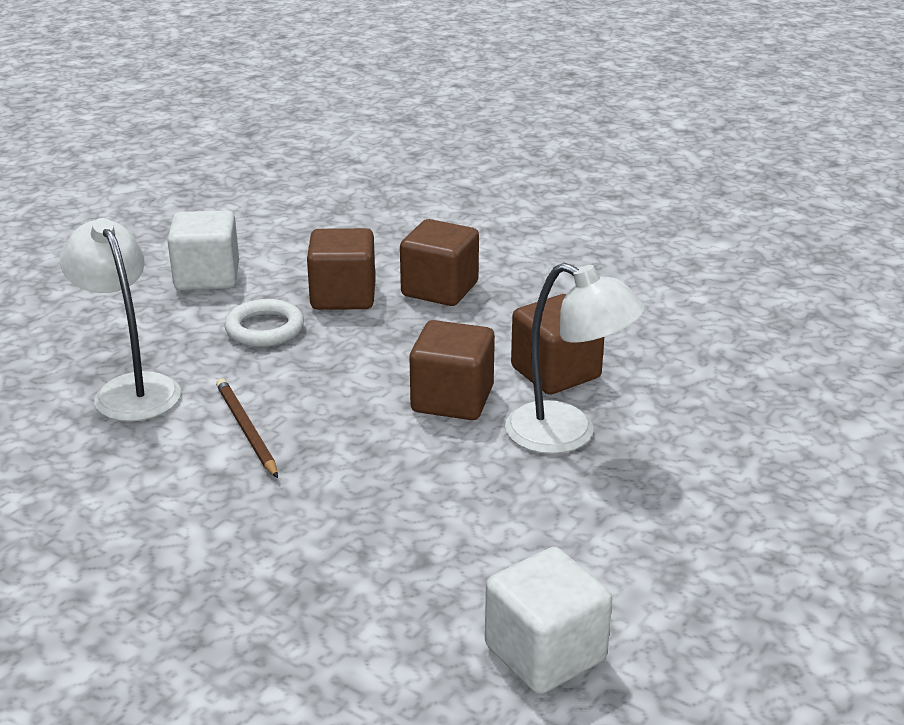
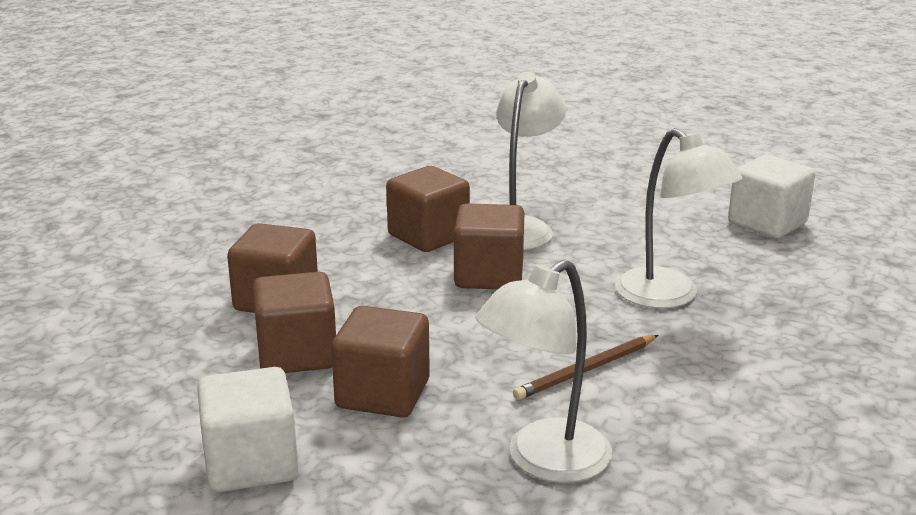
camera: 100 degrees left, 5 degrees down
white ring [224,299,304,347] -> brown cube [331,306,430,418]
none -> white lamp [615,128,743,308]

